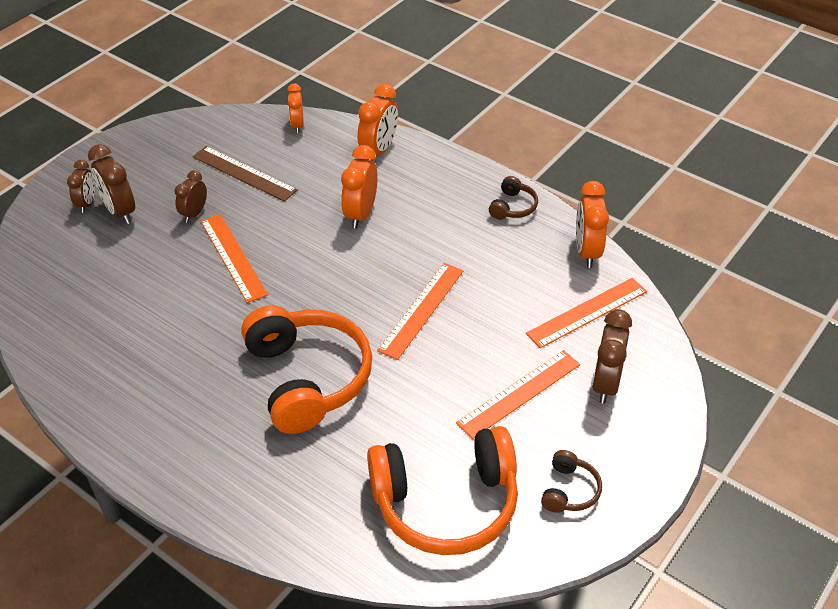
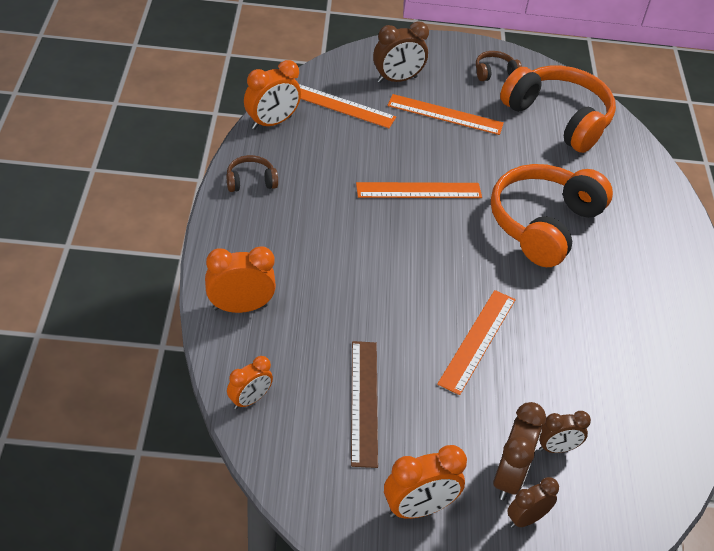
camera: 130 degrees left, 0 degrees up
brown clock [174,170,207,223] -> brown clock moved to [539,411,591,453]
orange clock [341,145,378,229] -> orange clock moved to [384,445,467,519]

